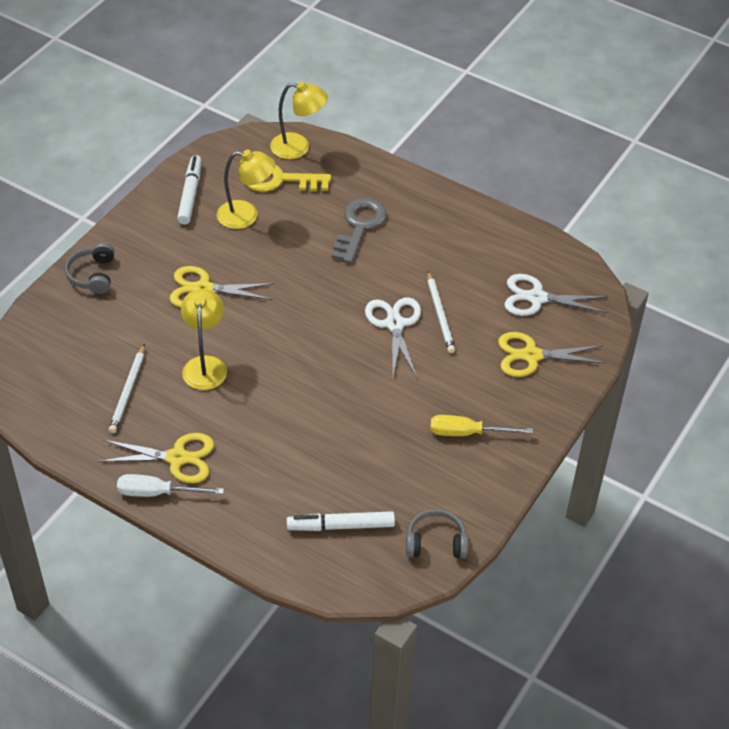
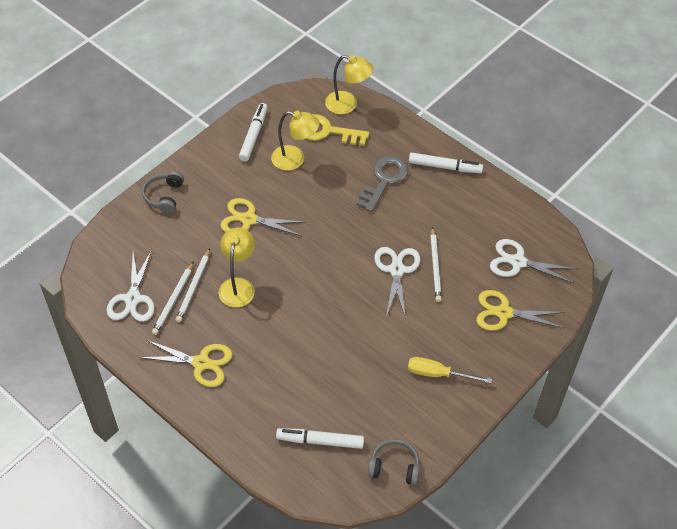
camera: 10 degrees right, 5 degrees up
white screwdriver [117,474,224,497] -> none
none -> white scissors [106,250,155,322]
none -> white pencil [176,248,210,322]
none -> white marker [409,152,483,173]

